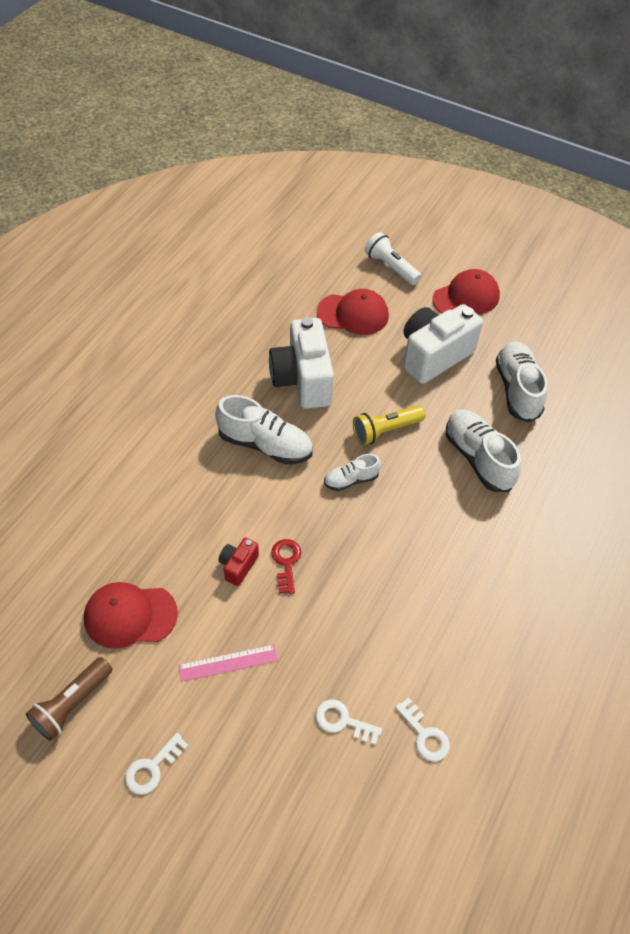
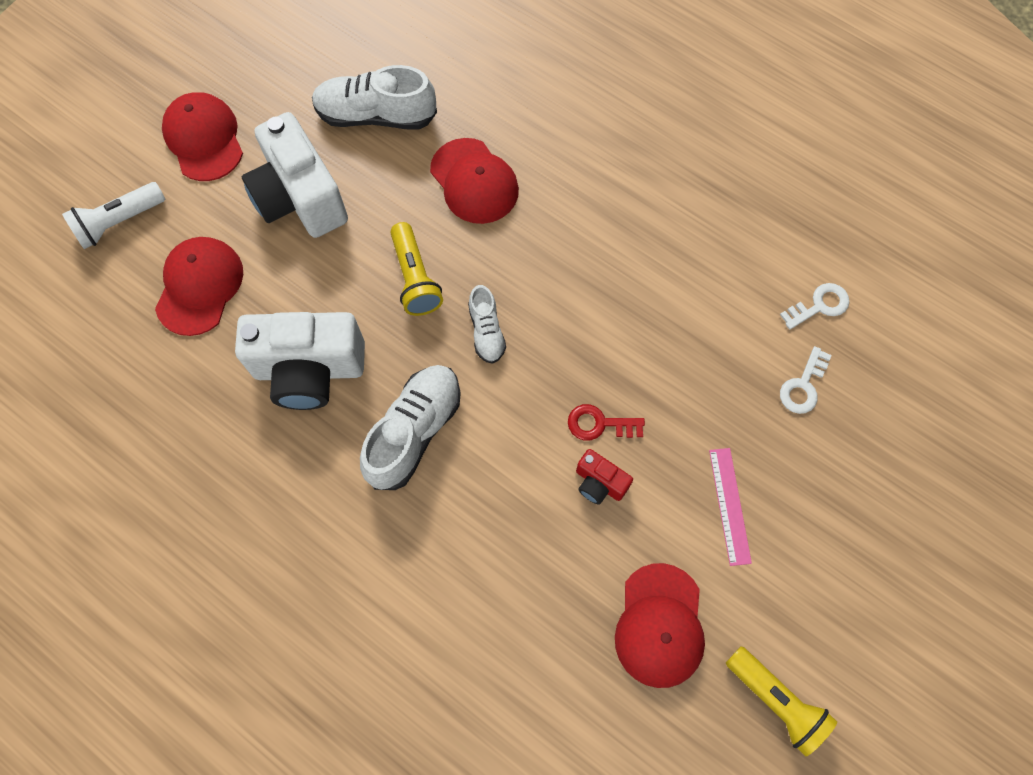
camera: 80 degrees left, 15 degrees up
brown flashlight [26,657,112,741] -> yellow flashlight [726,646,837,756]
white key [125,733,189,795] -> none
white shoe [446,409,521,492] -> red cap [430,138,519,224]

